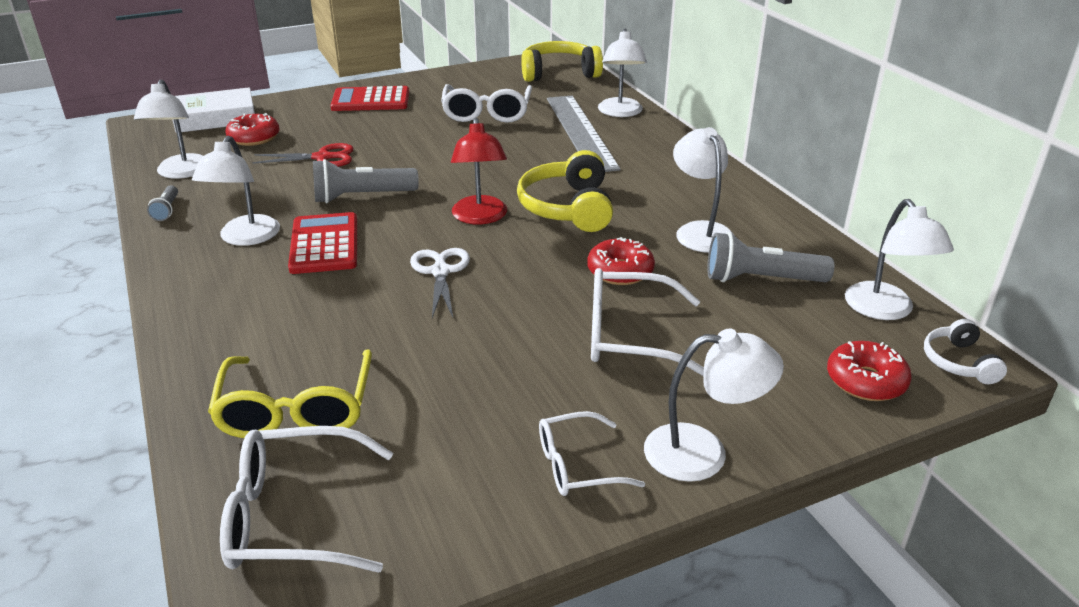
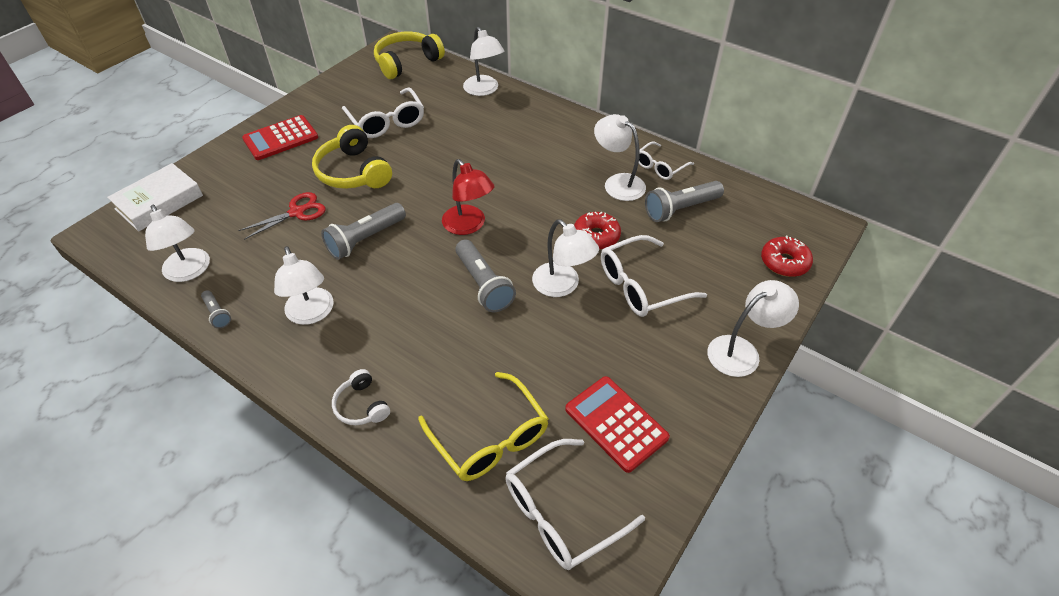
camera: 30 degrees left, 15 degrees up
red donut [225,113,279,146] -> none
red calculator [288,212,357,274] -> red calculator moved to [565,376,670,473]
white scissors [410,248,470,318] -> grey flashlight [455,240,516,312]
yellow headphones [517,150,613,232] -> yellow headphones moved to [312,125,392,189]
white glasses [539,411,645,496] -> white glasses moved to [638,141,694,180]
grey ruler [547,96,621,172] -> none
white lamp [845,199,954,320] -> white lamp moved to [532,219,599,297]
white headphones [924,319,1007,384] -> white headphones moved to [332,369,390,425]

